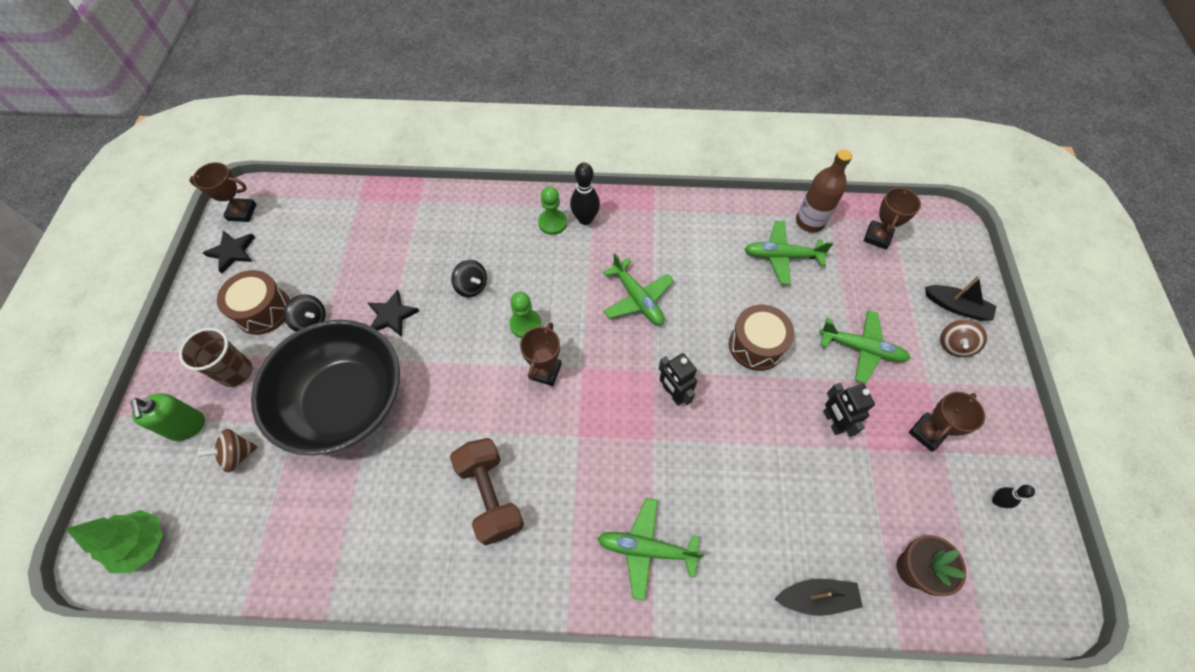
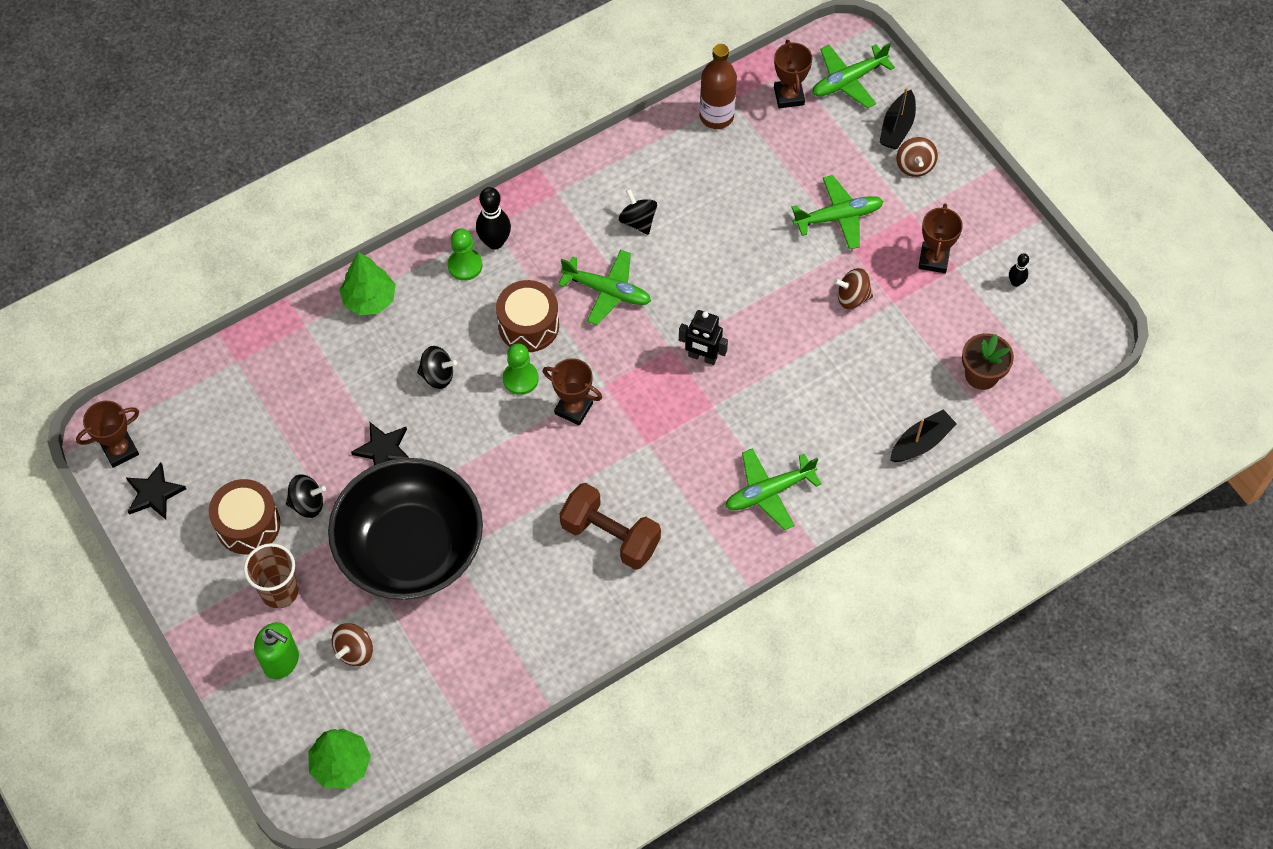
camera: 35 degrees left, 0 degrees up
brown trophy [520,322,562,386] -> brown trophy turned 45 degrees counterclockwise [543,358,602,426]
brown drum [729,305,794,371] -> brown drum moved to [496,280,559,352]
green plane [744,221,833,285] -> green plane moved to [812,43,895,109]
black robot [823,383,875,437] -> brown spinning top [834,268,873,309]
black boat [925,276,997,321] -> black boat turned 120 degrees clockwise [879,87,916,149]
none -> green tree [339,252,396,316]
none -> black spinning top [619,189,657,235]

